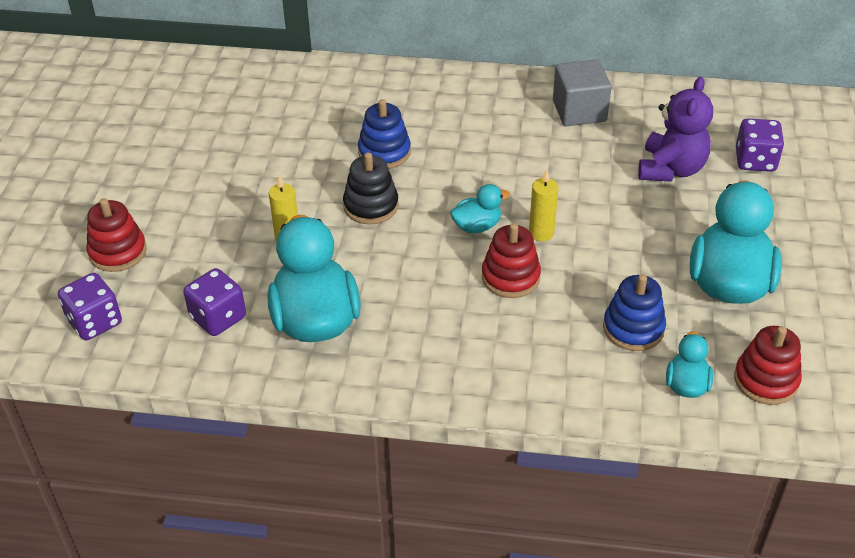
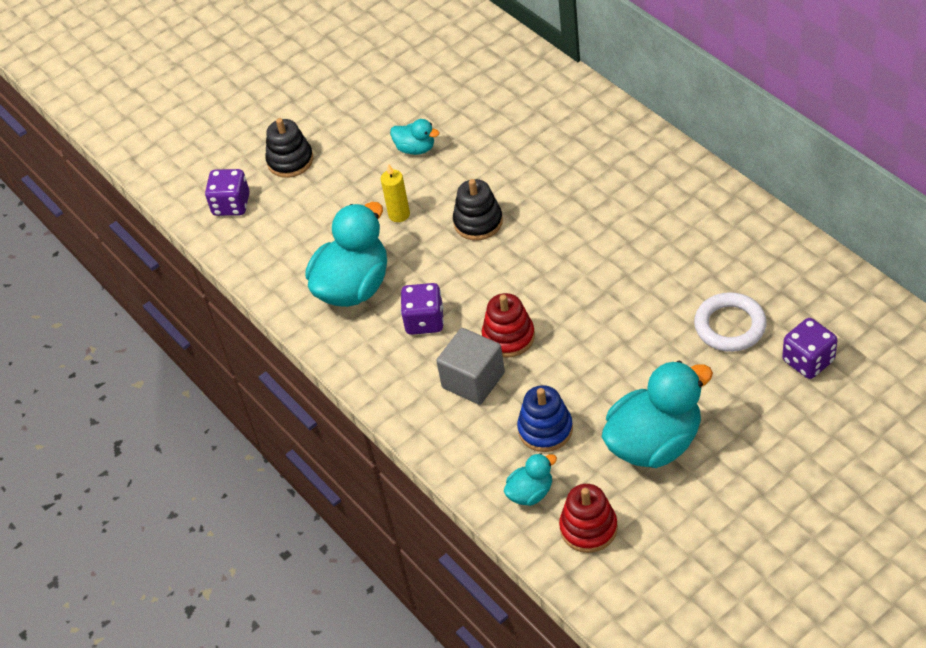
camera: 50 degrees right, 5 degrees up
red stacking toy [86,198,147,272] -> black stacking toy [265,118,313,178]
purple dice [183,268,246,336] -> purple dice moved to [401,283,444,335]
blue stacking toy [358,99,411,169] -> none
turquoise duck [450,184,510,233] -> turquoise duck moved to [390,119,439,155]
yellow candle [529,169,559,242] -> none
grey cube [553,59,612,126] -> grey cube moved to [436,328,505,405]
purple teddy bear [638,77,713,182] -> white ring [694,292,767,352]

